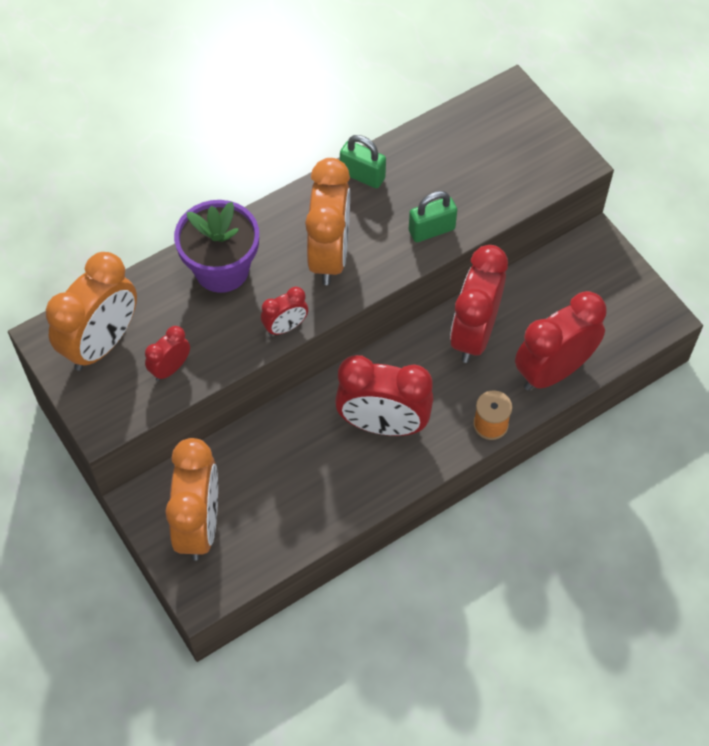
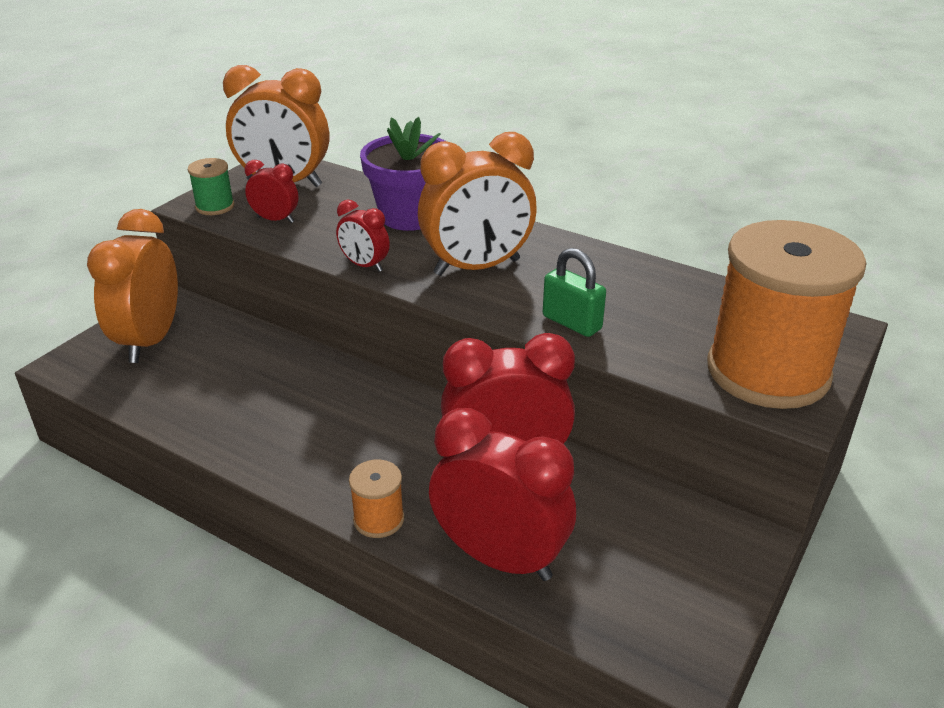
camera: 65 degrees right, 25 degrees down
orange clock [165,438,218,561] -> orange clock turned 120 degrees clockwise [87,209,178,363]
red clock [335,355,433,436] -> none
green padlock [340,135,386,188] -> none
none -> green spool [188,158,234,215]
none -> orange spool [707,220,866,409]

